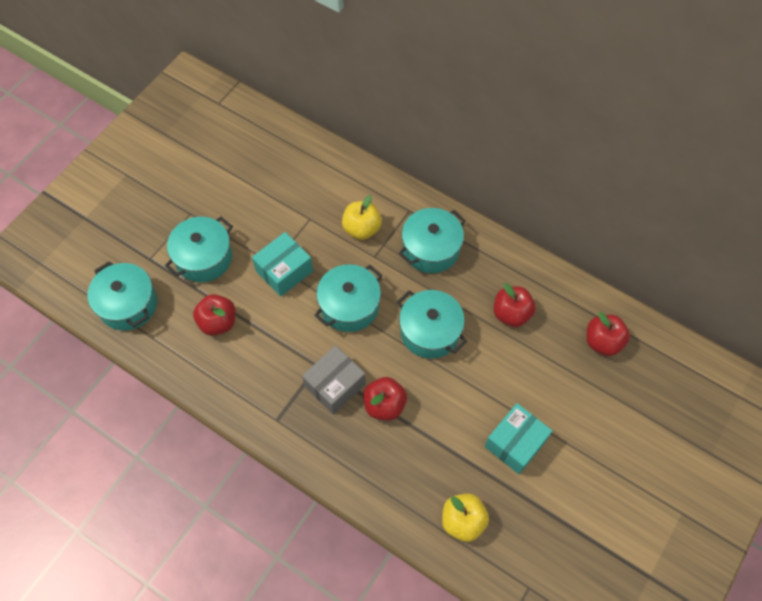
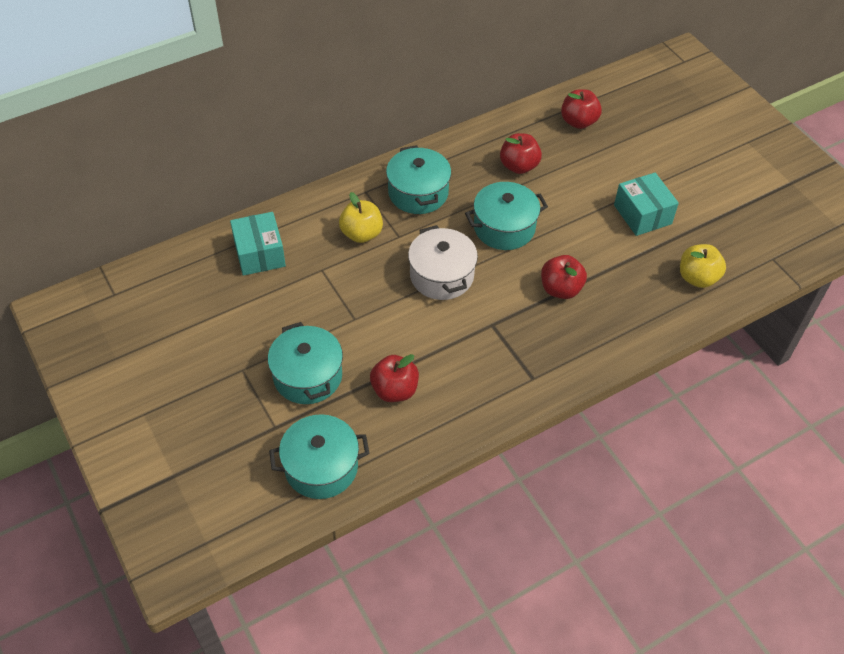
camera: 65 degrees left, 10 degrees down
turquoise box [252,232,313,297] -> turquoise box moved to [230,212,286,276]
grey box [302,345,366,415] -> none
turquoise pot [314,264,383,332] -> white pot [408,225,478,300]

